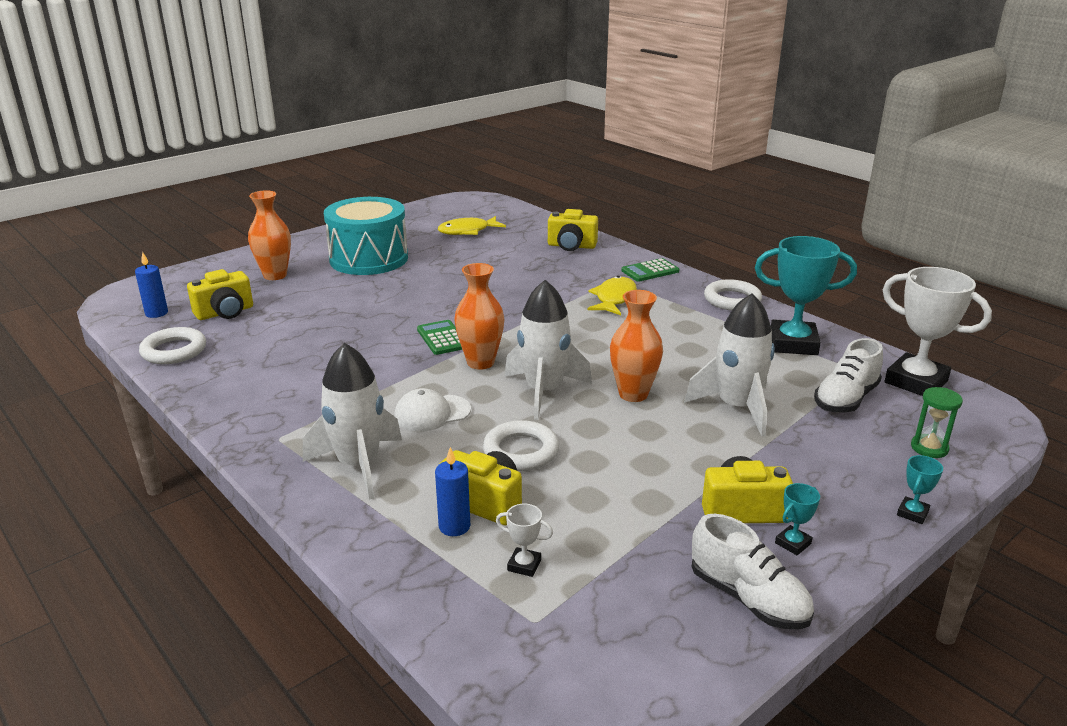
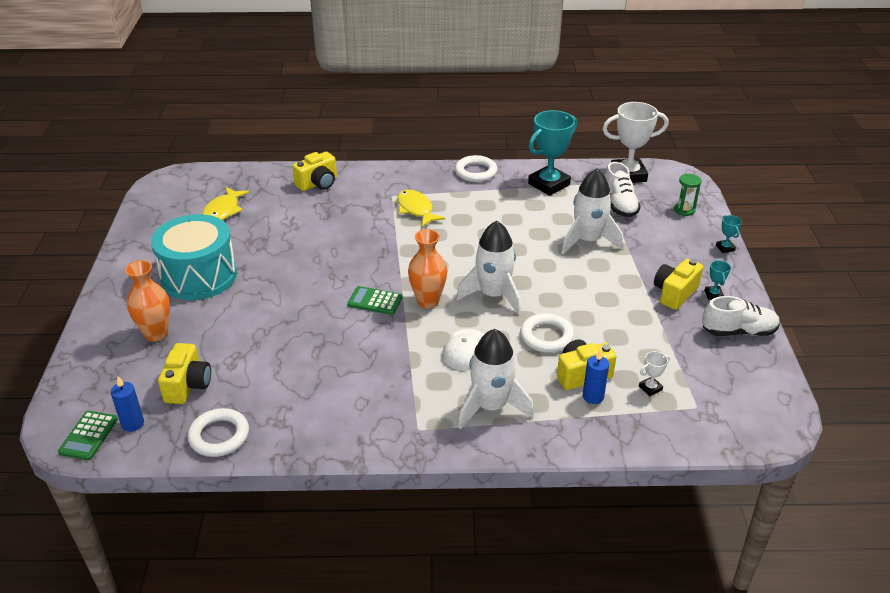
camera: 50 degrees left, 10 degrees up
orange vase [610,290,663,402] -> none
green calculator [621,258,679,282] -> green calculator moved to [58,411,118,460]

